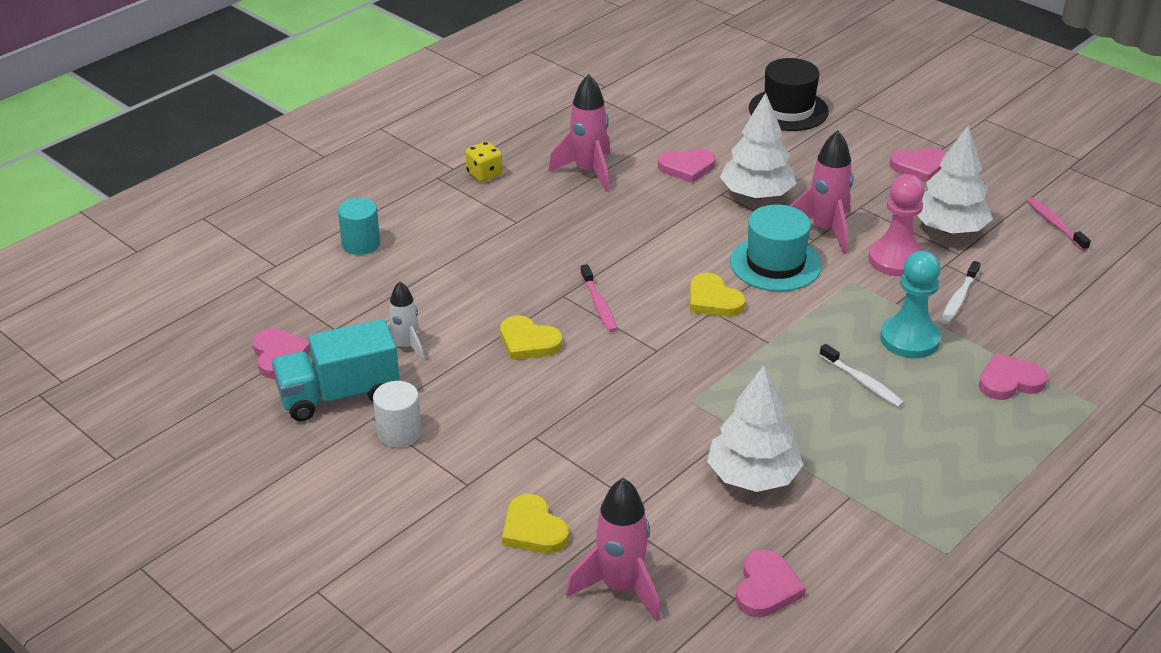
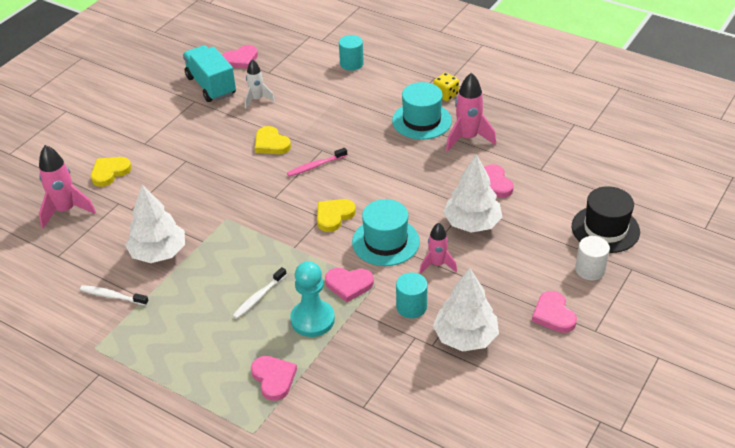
camera: 80 degrees right, 5 degrees up
white cylinder [373,381,422,448] -> white cylinder moved to [575,236,610,280]
yellow heart [500,315,562,360] -> yellow heart turned 60 degrees counterclockwise [255,126,291,154]
pink heart [736,549,806,617] -> pink heart moved to [325,268,374,302]
pink rocket [790,130,854,254] -> pink rocket [420,223,457,274], size x0.64
pink pawn [868,174,924,276] -> turquoise cylinder [396,272,428,318]
white toothbrush [941,261,981,324] -> white toothbrush moved to [80,285,149,306]
pink toothbrush [1027,197,1091,251] -> none
none -> turquoise hat [392,82,452,140]

